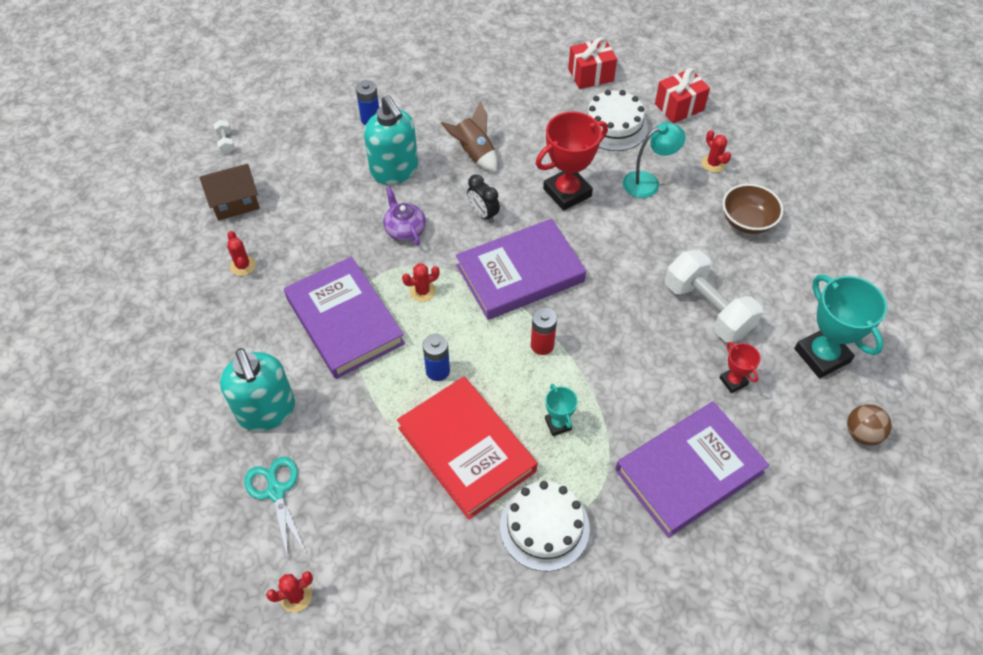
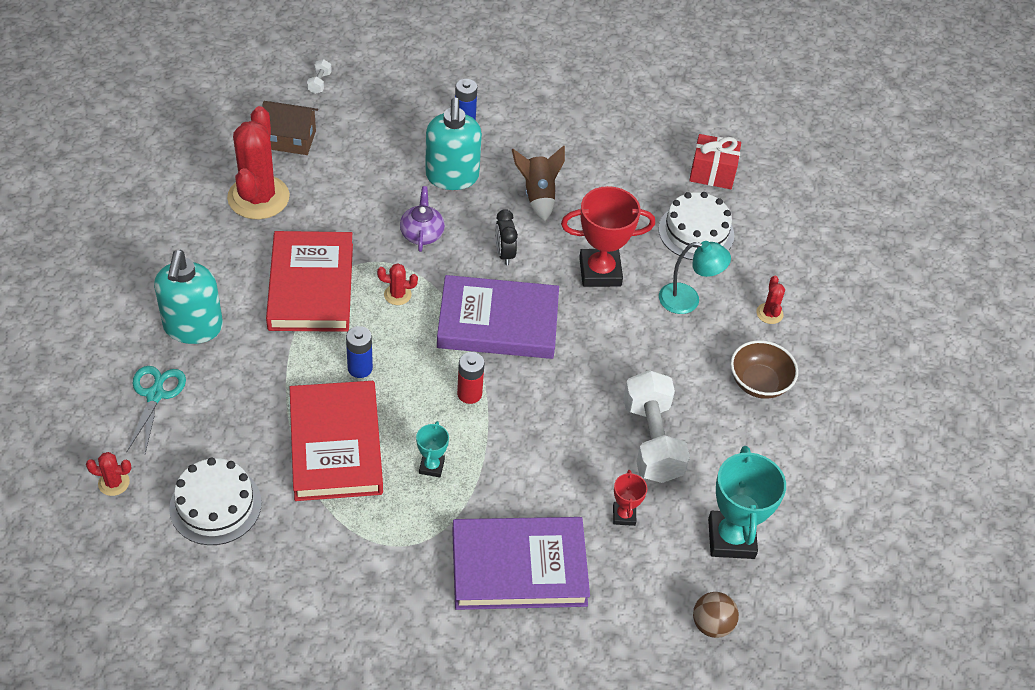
camera: 25 degrees right, 5 degrees down
red cactus [227,231,256,276] -> red cactus [227,106,290,219], size x2.34
purple book [284,257,405,379] -> red book [266,231,353,332]
white cake [500,481,590,571] -> white cake moved to [169,457,262,545]
red gift [655,68,710,123] -> none

